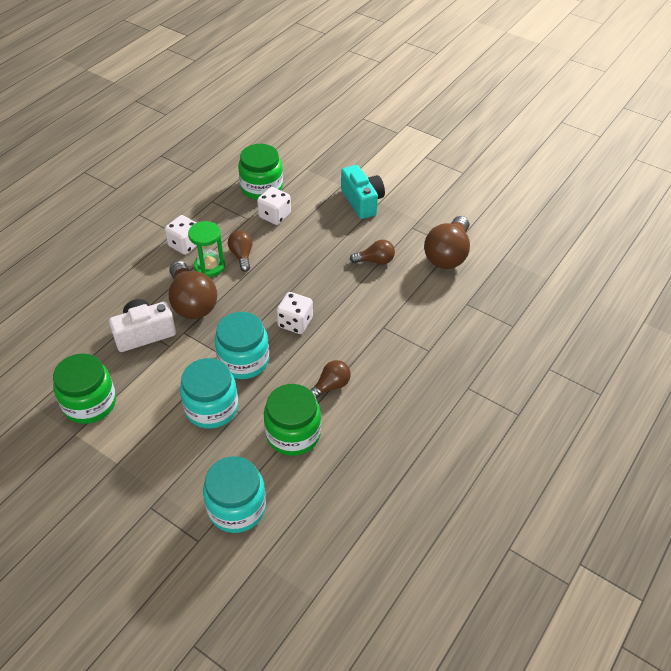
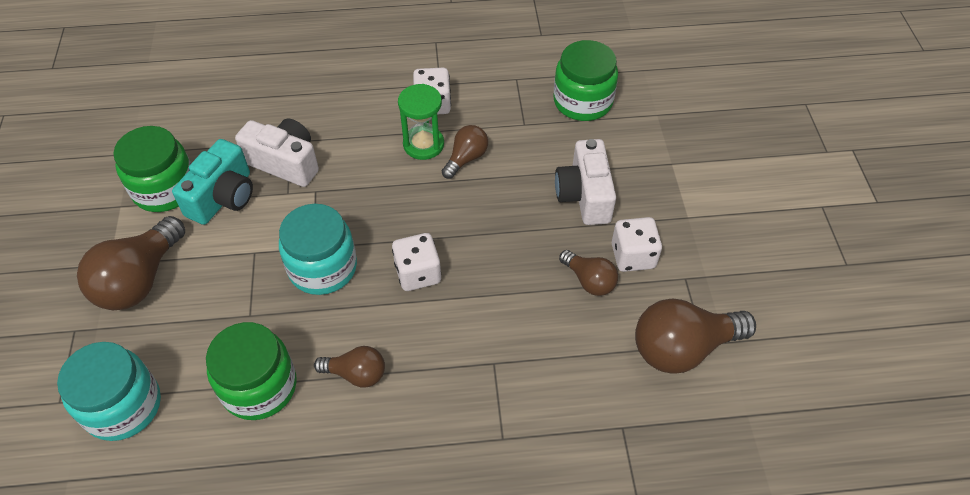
camera: 50 degrees right, 5 degrees up
brown light bulb [169,261,217,319] -> brown light bulb moved to [77,216,185,310]
turquoise jar [180,358,239,429] -> none
white dice [257,187,291,225] -> white dice moved to [612,217,662,272]
turquoise camera [341,165,385,219] -> turquoise camera moved to [172,139,253,225]
none -> white camera [555,139,616,225]

